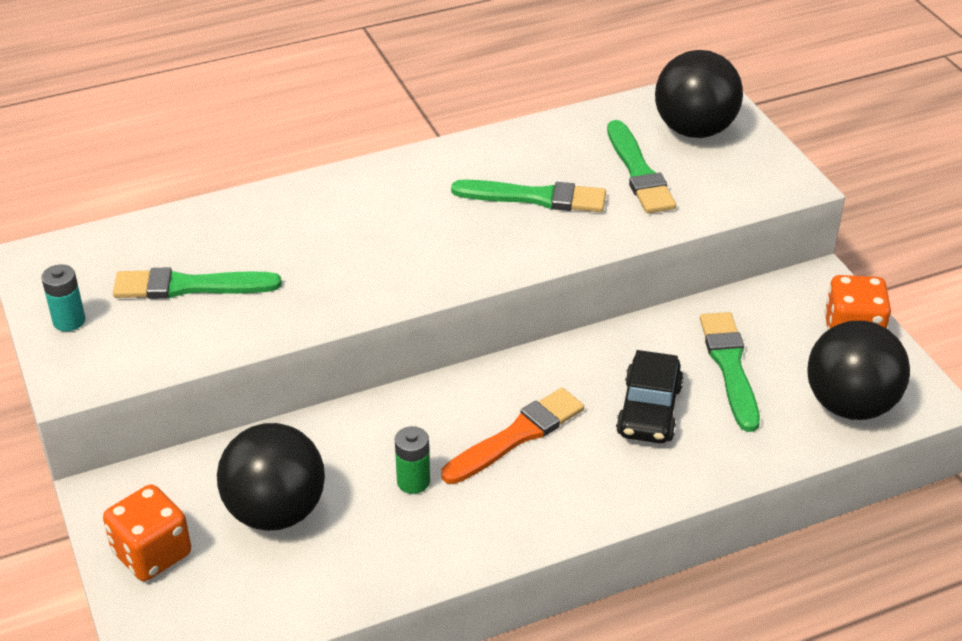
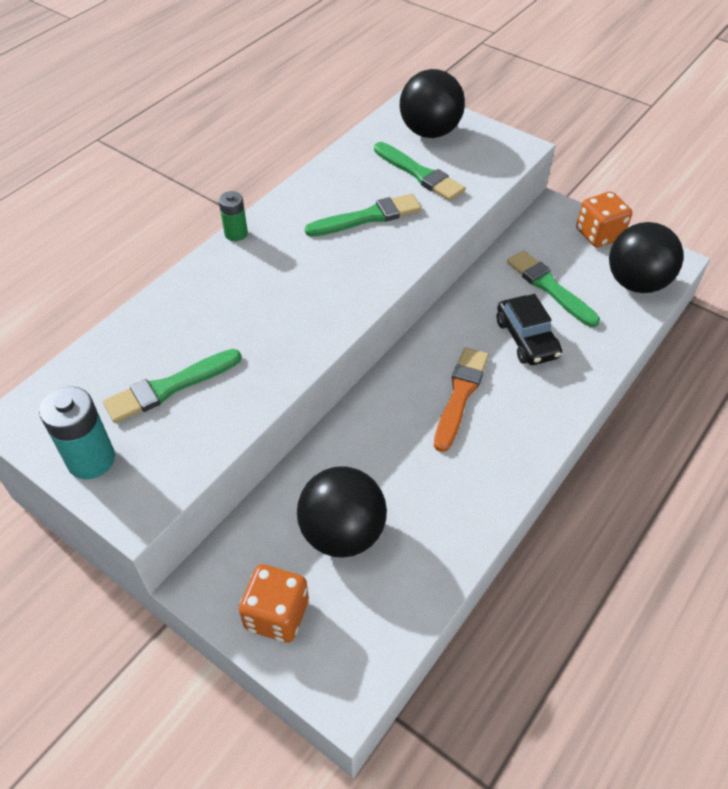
camera: 30 degrees left, 10 degrees up
turquoise battery [41,264,86,332] -> turquoise battery [39,386,115,479], size x1.63
green battery [395,426,430,494] -> green battery moved to [219,191,248,241]

